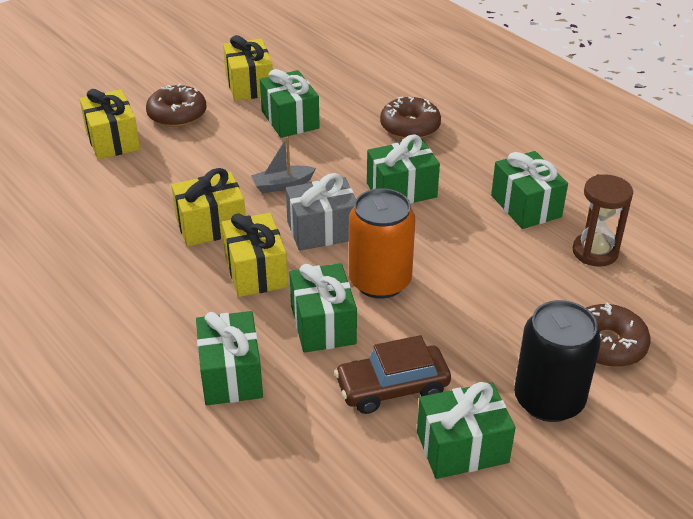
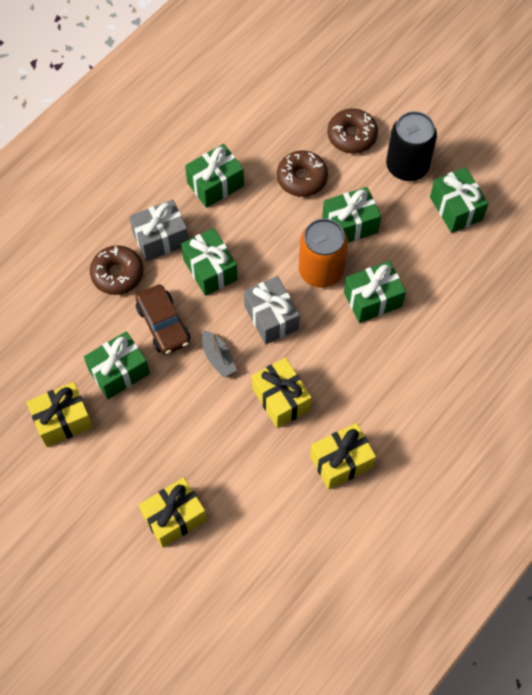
camera: 100 degrees left, 25 degrees up
brown donut [146,83,206,127] -> brown donut moved to [277,150,328,197]
green gift [196,311,263,405] -> green gift moved to [322,187,381,243]
yellow gift [222,213,288,297] -> yellow gift moved to [310,423,376,490]
brown car [334,335,451,414] -> brown car moved to [136,285,190,355]
brown hourglass [573,174,633,267] -> none
none -> grey gift [129,199,189,261]

